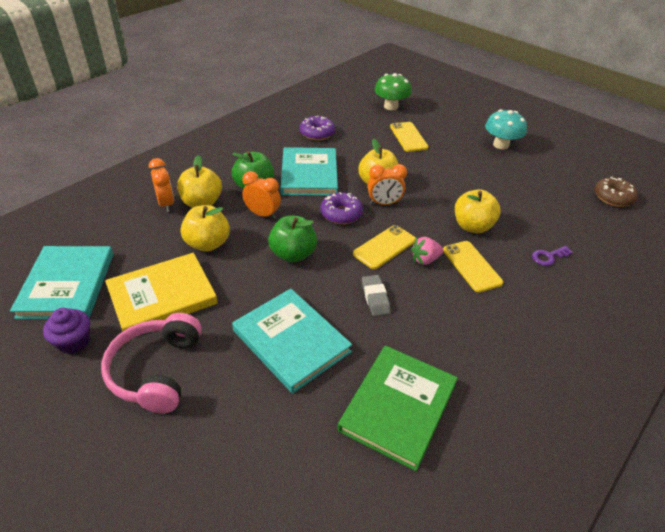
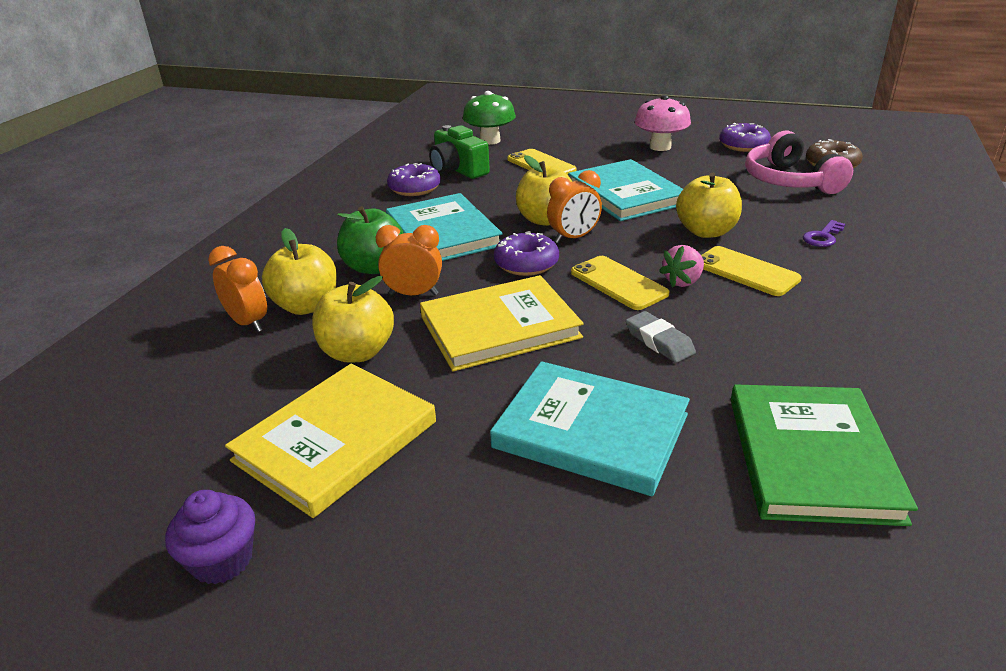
camera: 20 degrees left, 10 degrees down
turquoise book [10,246,113,319] -> turquoise book moved to [568,159,683,221]
pink headphones [101,313,202,413] -> pink headphones moved to [745,131,853,194]
green apple [268,216,317,263] -> yellow book [420,275,584,371]
yellow phone [353,225,416,269] -> yellow phone turned 60 degrees counterclockwise [571,256,669,310]
turquoise mushroom [485,109,527,149] -> pink mushroom [634,95,691,151]
none -> green camera [429,125,490,179]
none -> purple donut [719,123,771,152]

